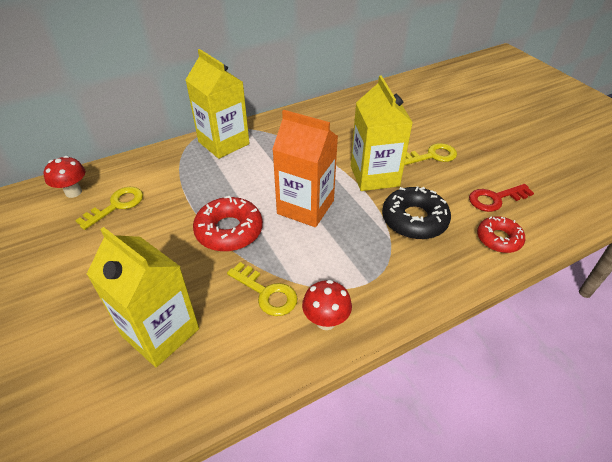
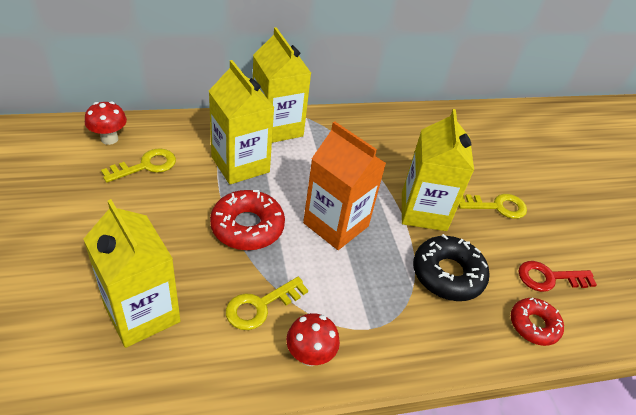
camera: 10 degrees right, 0 degrees up
yellow key [227,262,297,316] -> yellow key turned 90 degrees clockwise [226,277,308,330]
none -> yellow carton [209,60,275,184]

